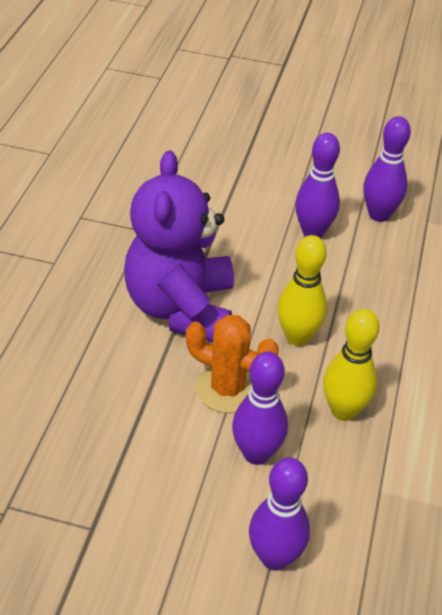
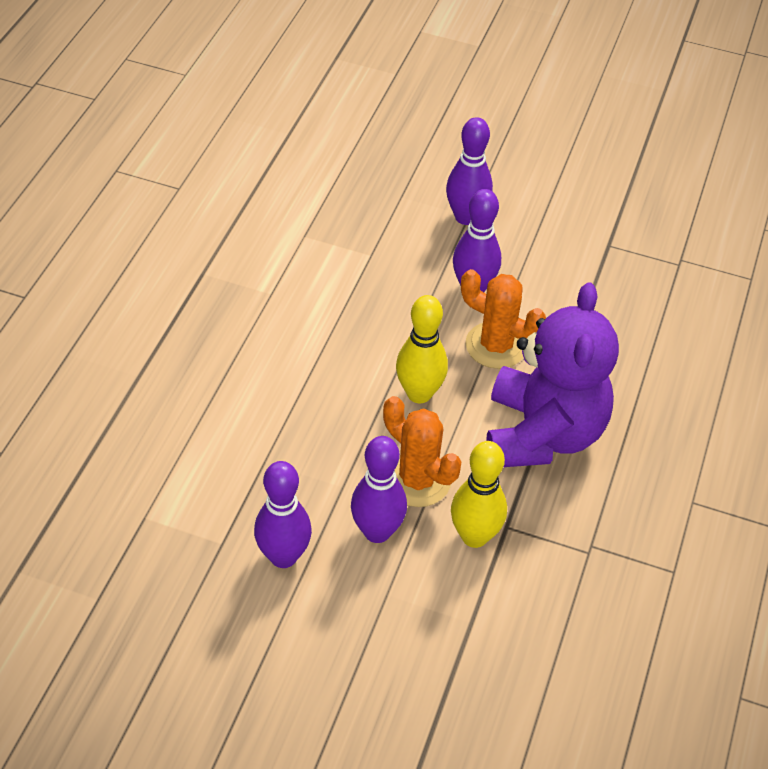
camera: 175 degrees left, 5 degrees up
yellow bowling pin [323,309,379,421] -> yellow bowling pin moved to [451,441,507,548]
none -> orange cactus [383,396,462,507]

